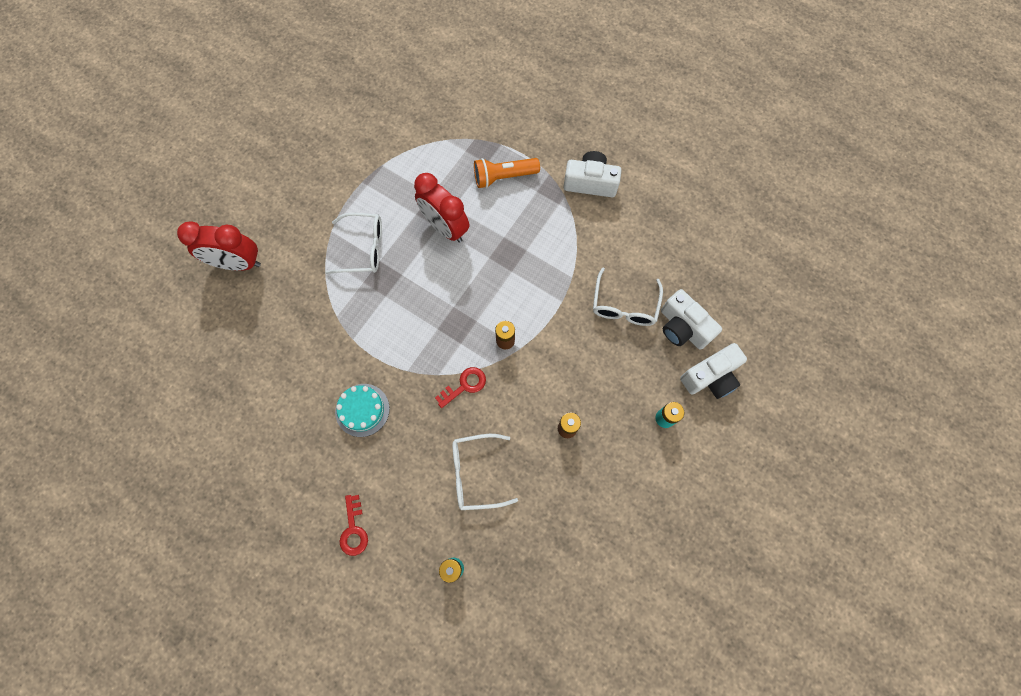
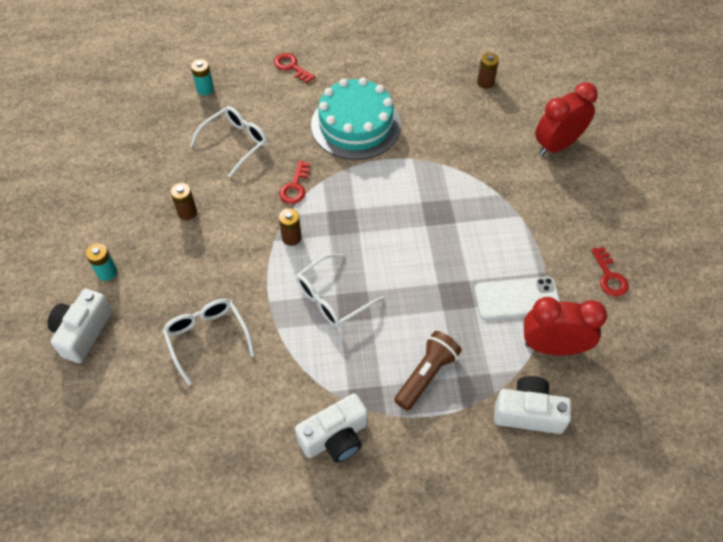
camera: 140 degrees right, 15 degrees down
white glasses [325,213,382,274] -> white glasses moved to [296,253,384,327]
turquoise cake [335,384,390,437] -> turquoise cake [311,77,401,160], size x1.80
red clock [414,173,469,243] -> red clock moved to [524,297,607,355]
orange flashlight [474,158,540,188] -> brown flashlight [394,331,462,411]
white camera [661,289,722,350] -> white camera moved to [494,376,571,434]
none -> white phone [475,277,560,320]
none -> brown battery [477,53,499,89]
none -> red key [591,247,629,297]

